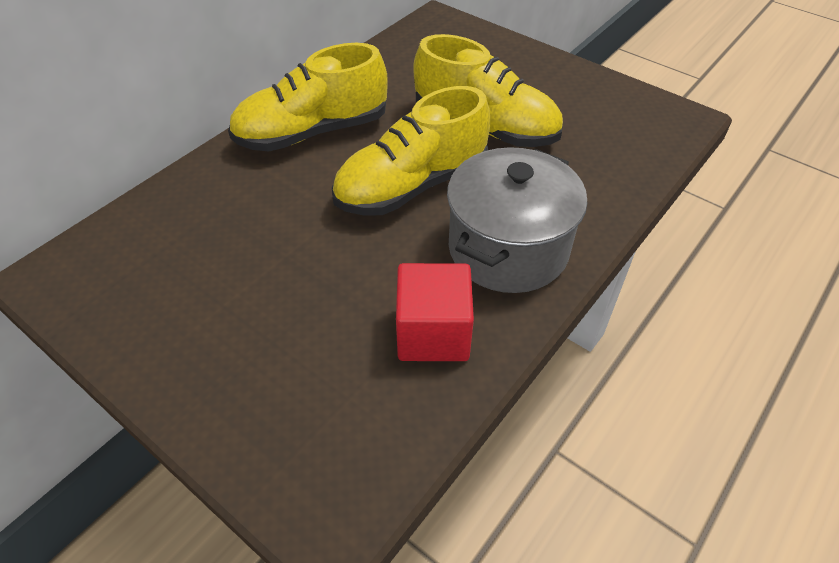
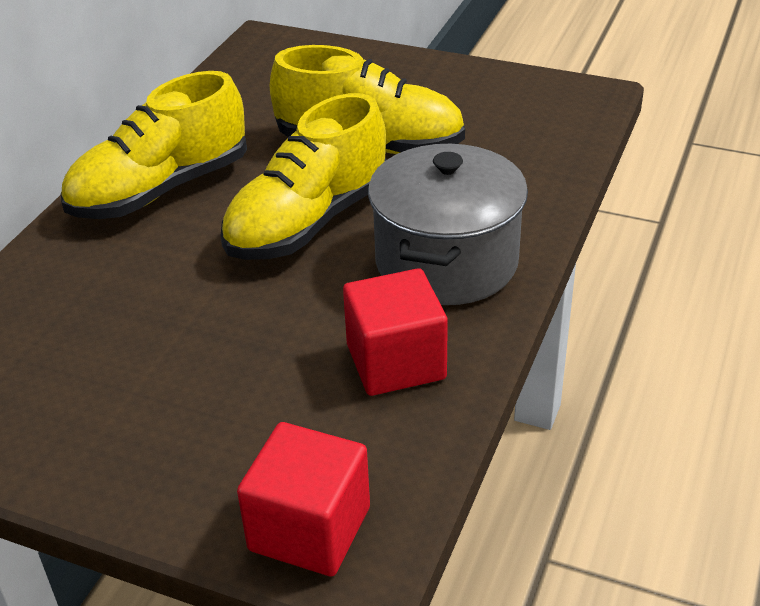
camera: 15 degrees left, 10 degrees down
none -> red cube [237,422,370,576]

